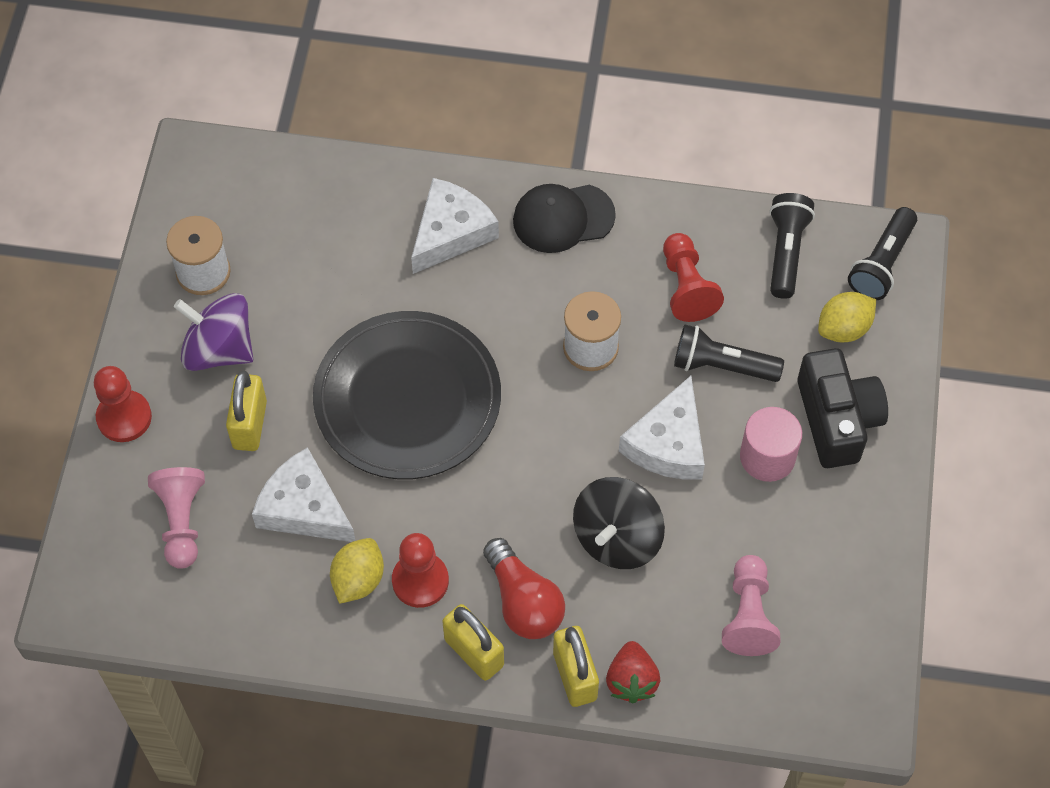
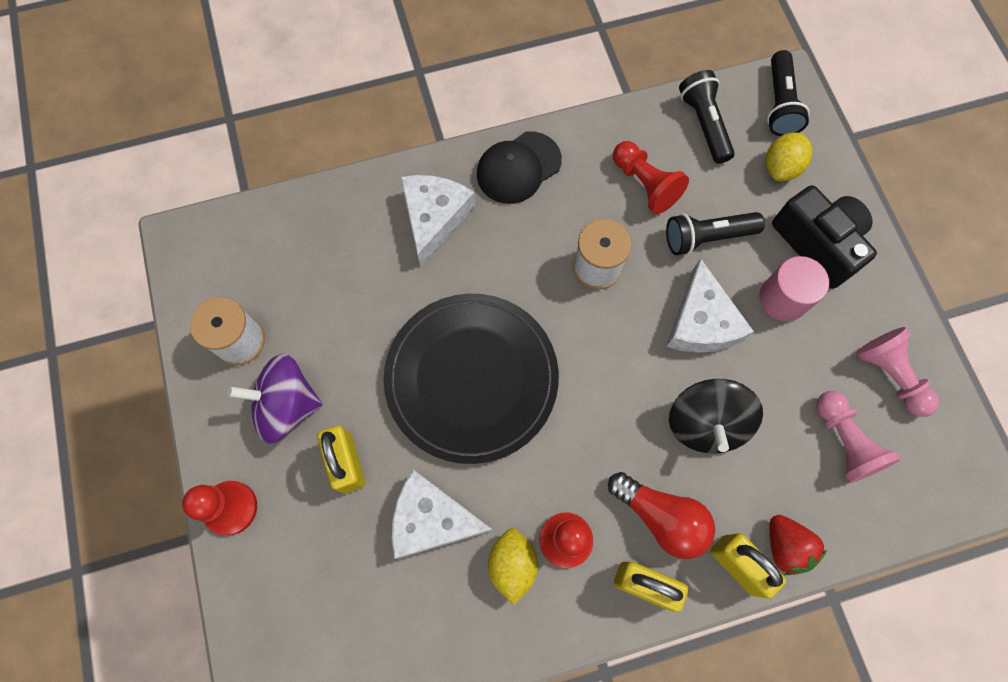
camera: 25 degrees left, 10 degrees up
pink pawn [148,467,205,569] -> pink pawn moved to [856,327,939,417]

